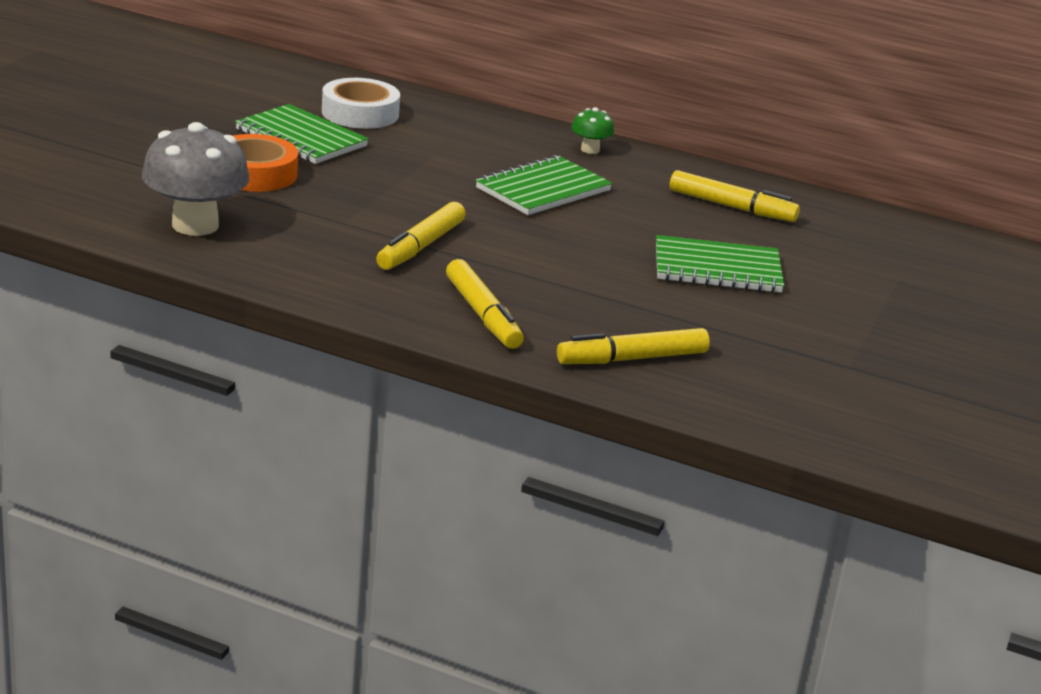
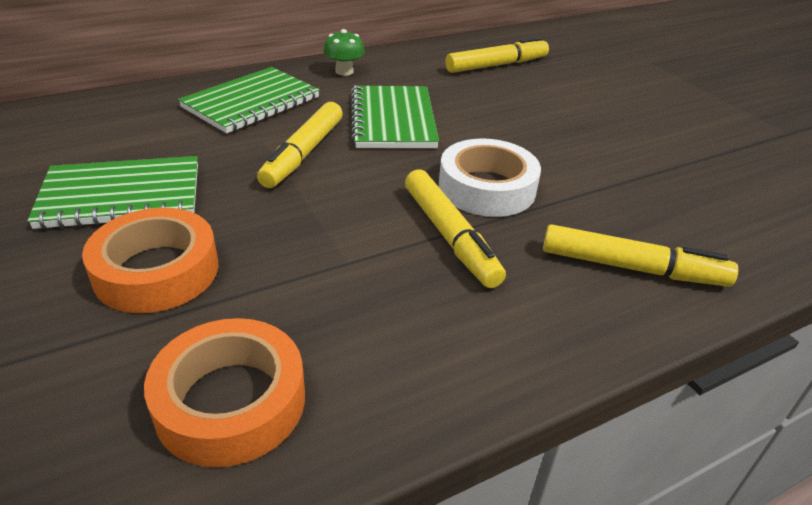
camera: 50 degrees left, 10 degrees up
grey mushroom [142,122,249,236] -> orange tape [144,318,305,467]
white tape [322,78,400,129] -> white tape moved to [439,138,541,217]
yellow marker [557,328,710,364] -> yellow marker moved to [257,102,343,188]
green notebook [656,235,784,293] -> green notebook moved to [178,67,319,133]

